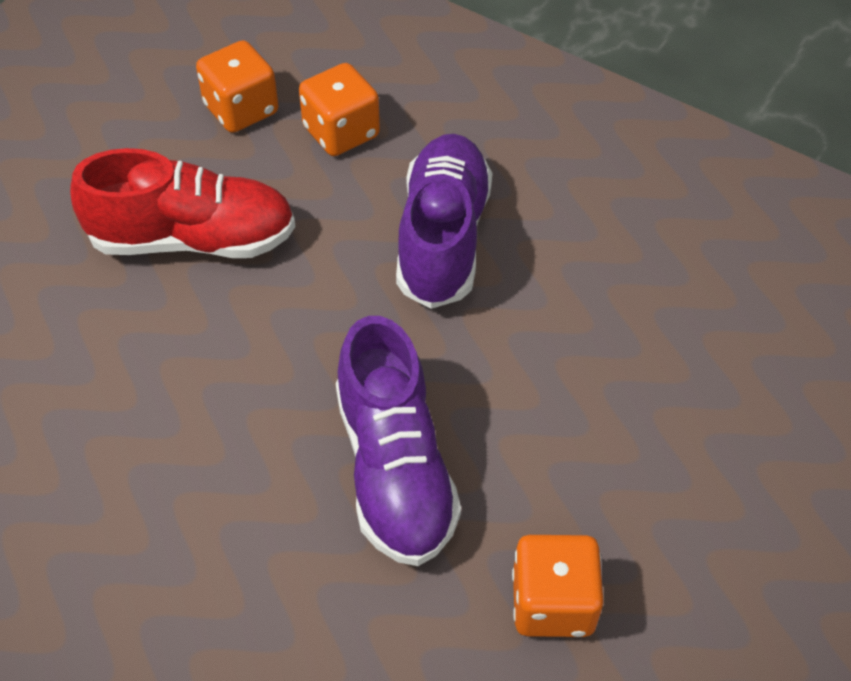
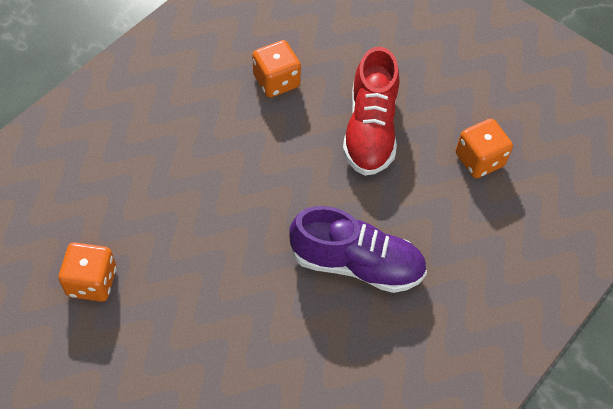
camera: 95 degrees right, 5 degrees up
orange dice [299,63,380,156] -> orange dice moved to [252,40,301,97]
purple shoe [336,316,461,566] -> none

